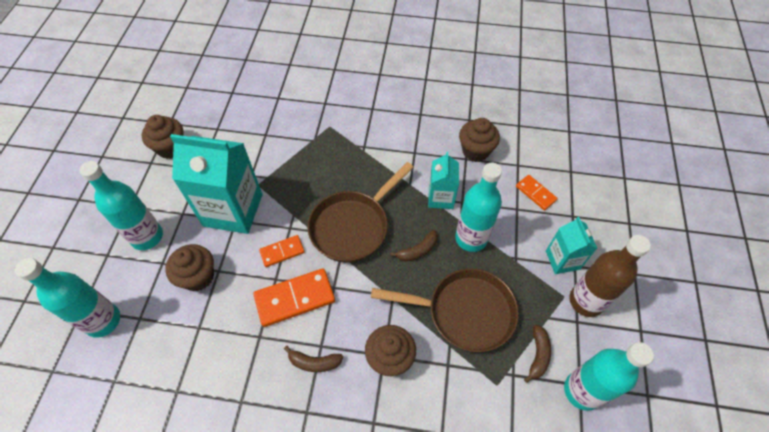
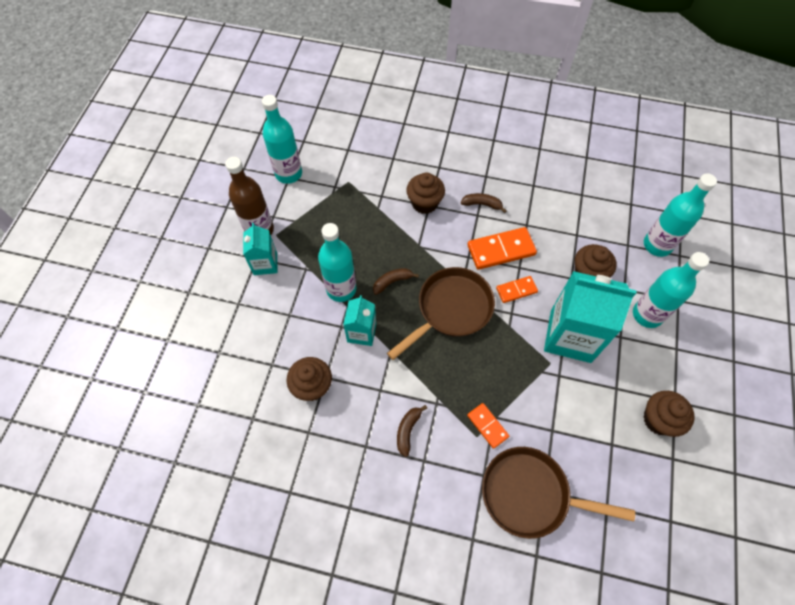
camera: 175 degrees left, 5 degrees up
brown pan [371,268,519,352] -> brown pan moved to [482,447,635,539]
orange domino [516,175,558,210] -> orange domino moved to [467,403,509,449]
brown banana [524,325,551,383] -> brown banana moved to [397,405,427,457]

